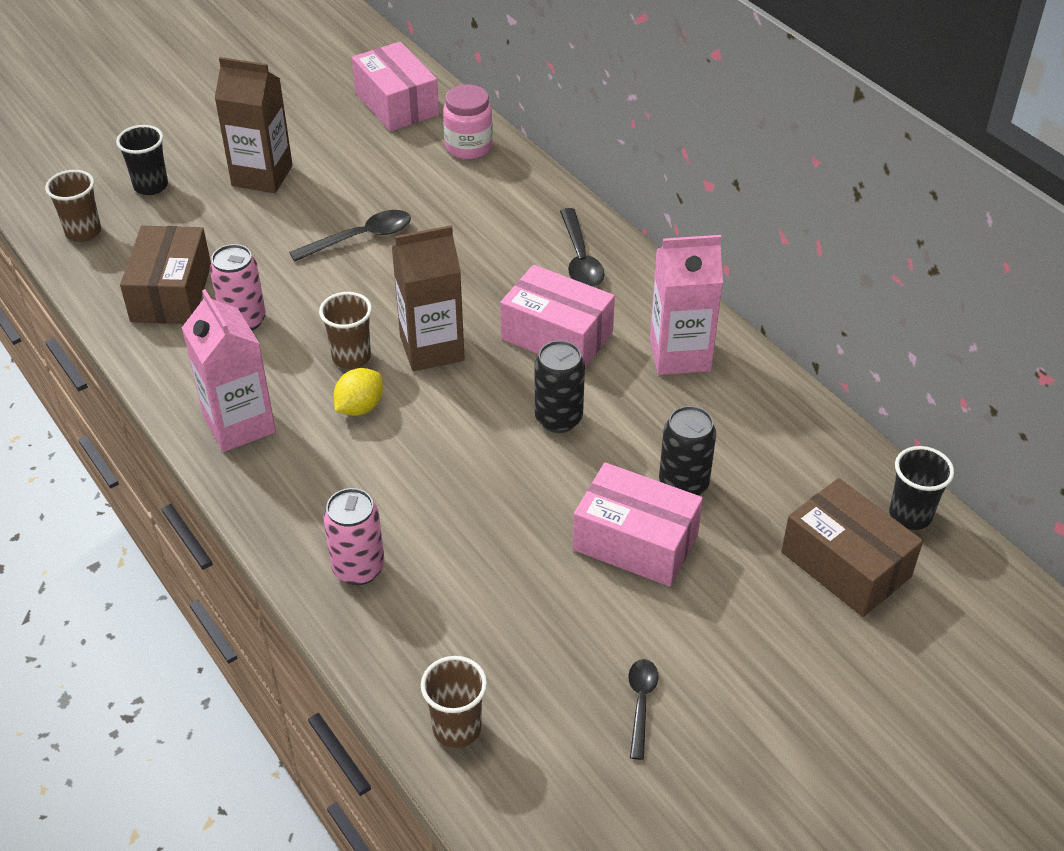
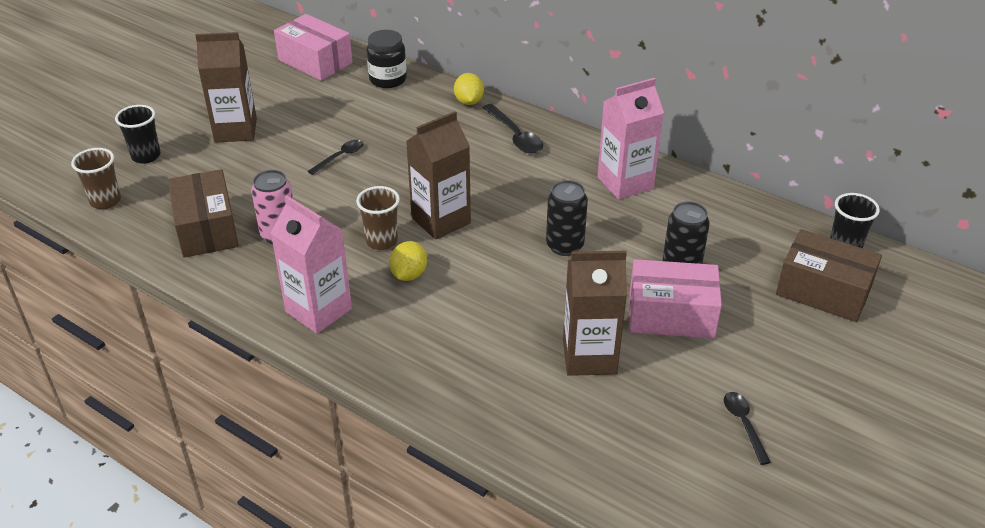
camera: 20 degrees left, 5 degrees down
black spoon [289,210,411,262] -> black spoon [308,140,363,175], size x0.66
pink can [323,488,385,585] -> none
brown cup [421,656,487,748] -> none
pink jar [443,84,493,159] -> black jar [366,30,407,88]
pink box [500,265,615,367] -> none
none -> yellow lemon [454,73,484,105]
none -> brown carton [563,251,627,376]

